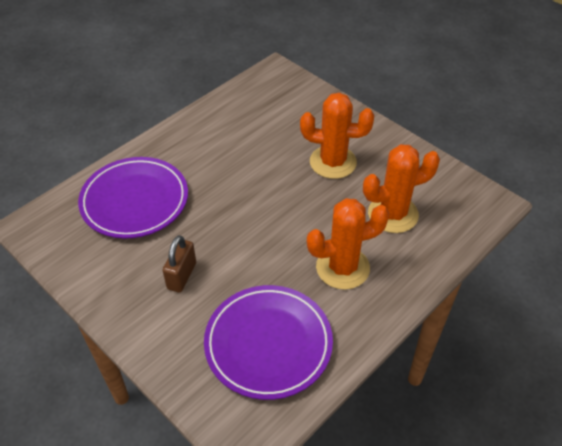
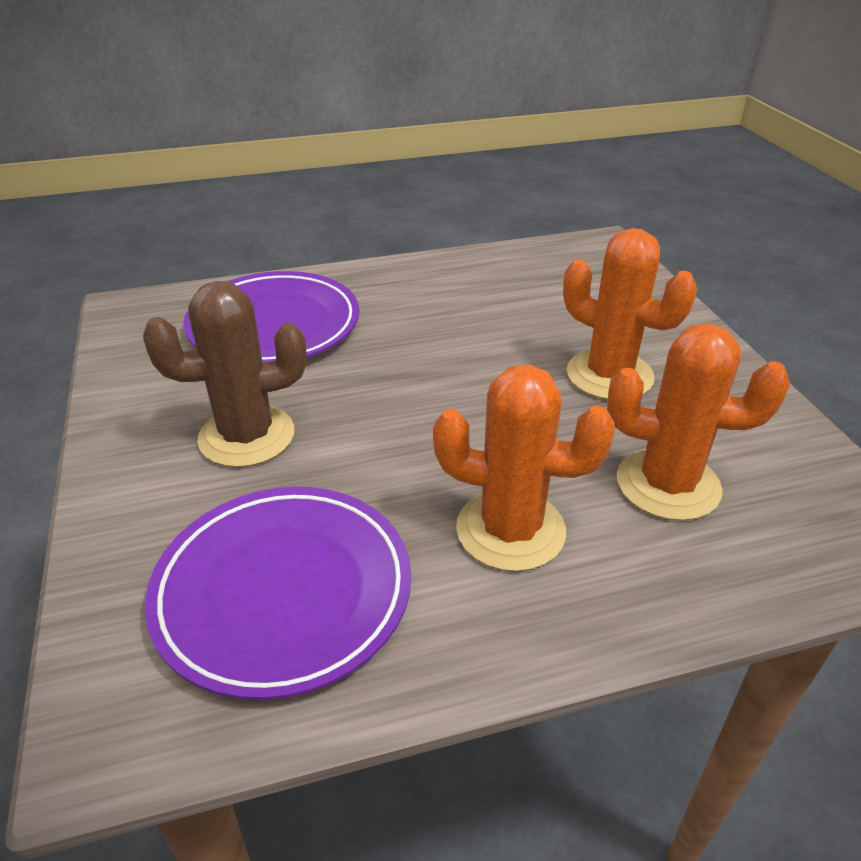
camera: 30 degrees right, 10 degrees down
brown padlock [163,235,196,293] -> brown cactus [143,281,307,467]

